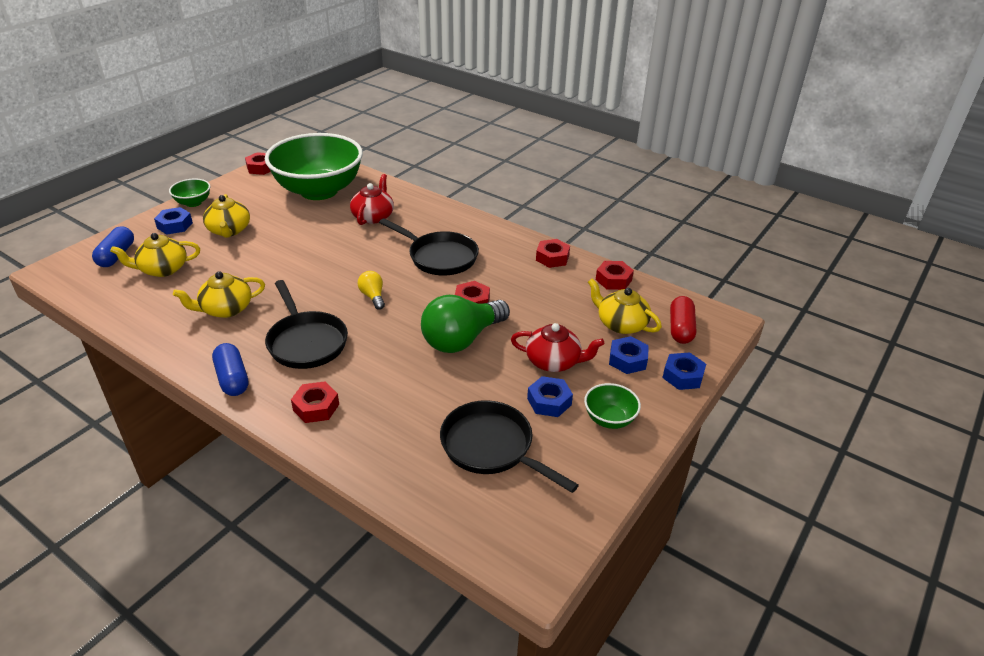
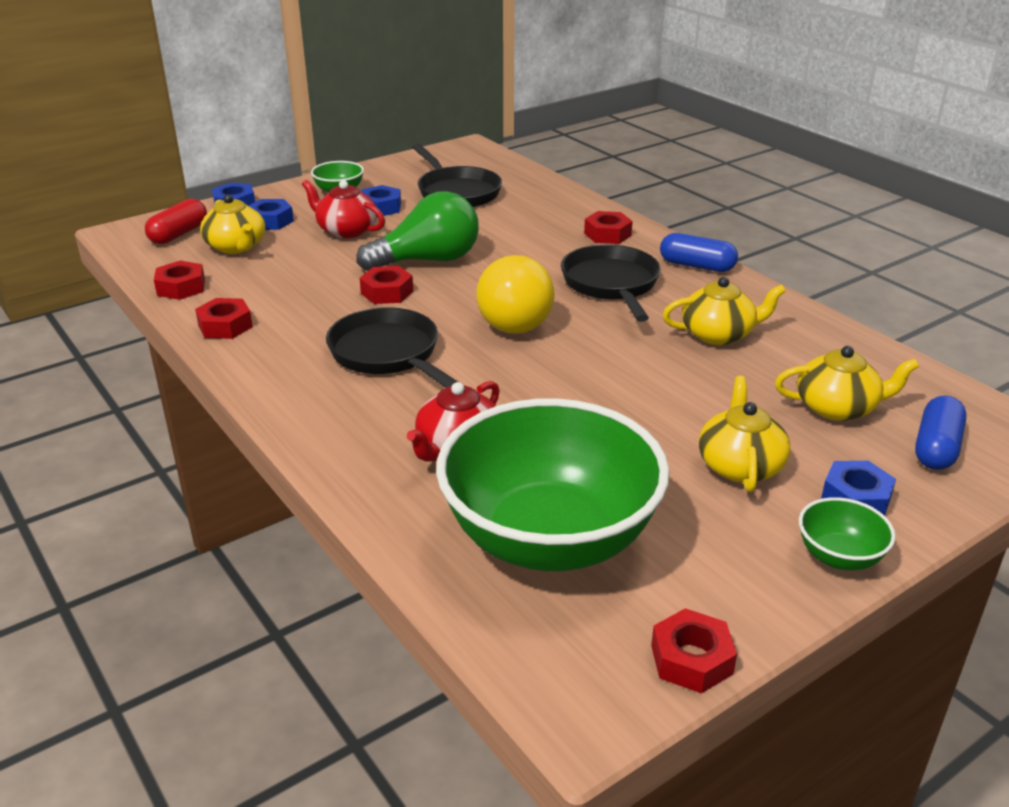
camera: 160 degrees left, 5 degrees down
blue capsule [212,343,248,396] -> blue capsule turned 60 degrees counterclockwise [660,233,738,272]
yellow light bulb [358,271,385,310] -> yellow light bulb [476,255,555,334], size x2.12

